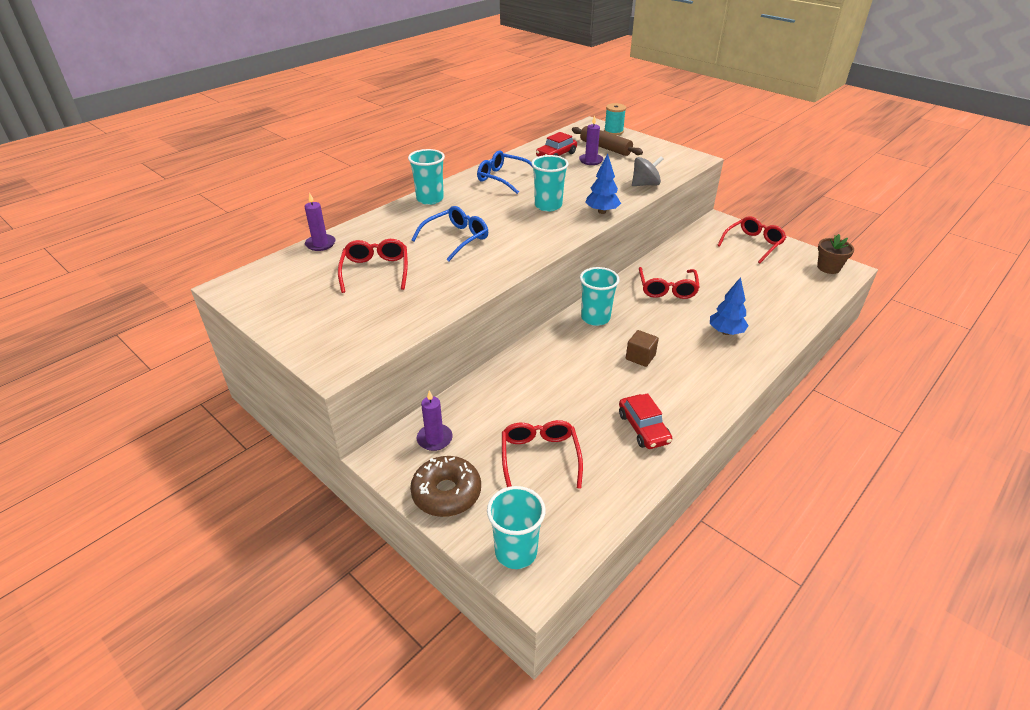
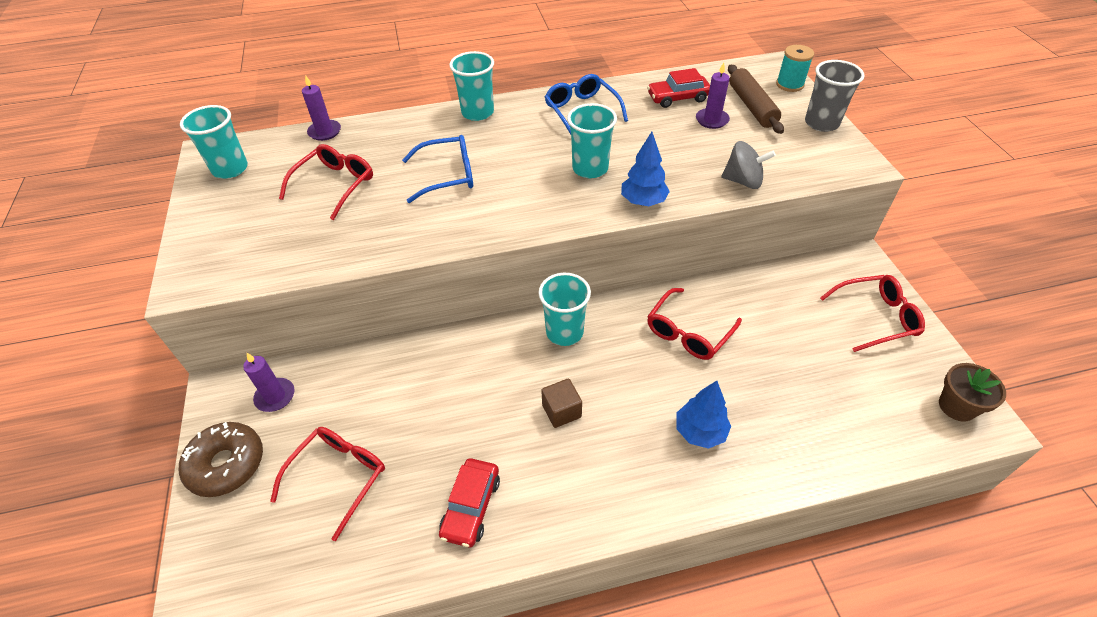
camera: 35 degrees right, 10 degrees up
turquoise cup [487,486,546,569] -> turquoise cup moved to [180,105,248,179]
none -> grey cup [805,60,865,132]

